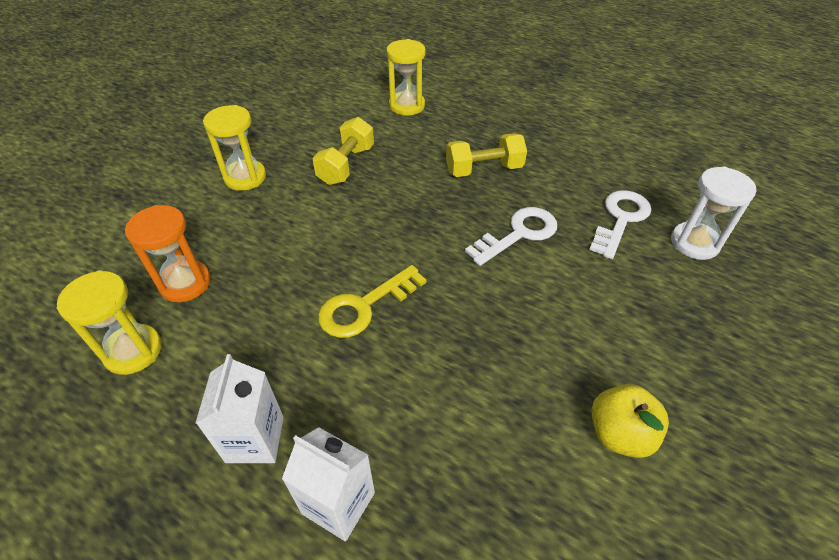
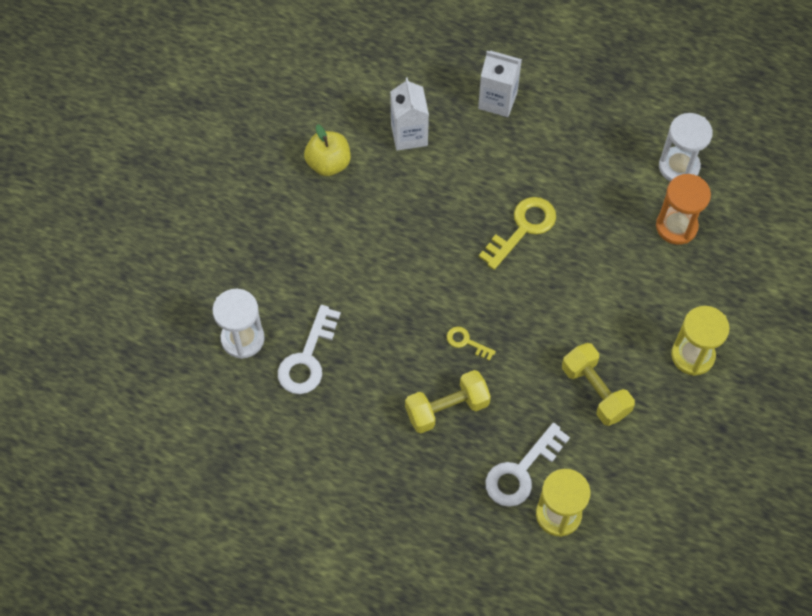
camera: 170 degrees right, 15 degrees up
yellow hourglass [57,270,162,375] -> white hourglass [659,113,713,182]
white carton [196,354,284,463] -> white carton moved to [390,77,429,151]
yellow dumbbell [312,117,374,185] -> yellow dumbbell turned 45 degrees counterclockwise [562,343,635,426]
white key [465,207,557,266] -> white key moved to [485,423,570,507]
none -> yellow key [447,326,496,361]

